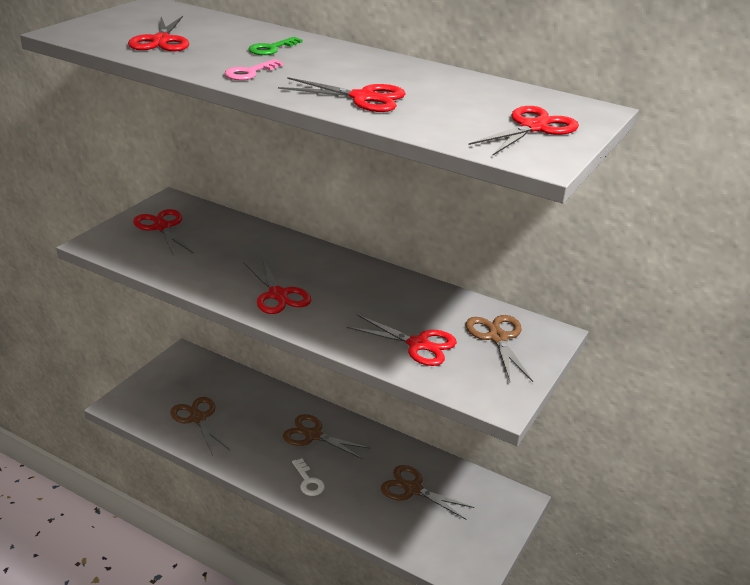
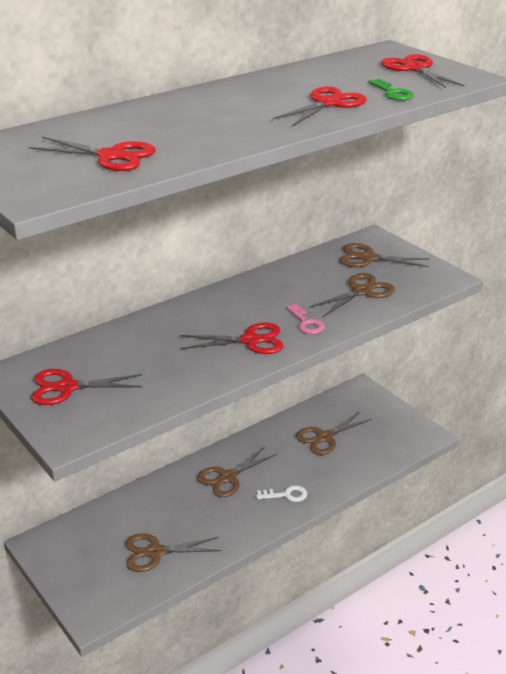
camera: 65 degrees left, 0 degrees up
pink key [225,59,284,80] -> pink key moved to [286,304,325,334]
green key [248,37,303,55] -> green key moved to [368,79,414,100]
red scissors [347,314,457,366] -> brown scissors [309,273,395,317]

